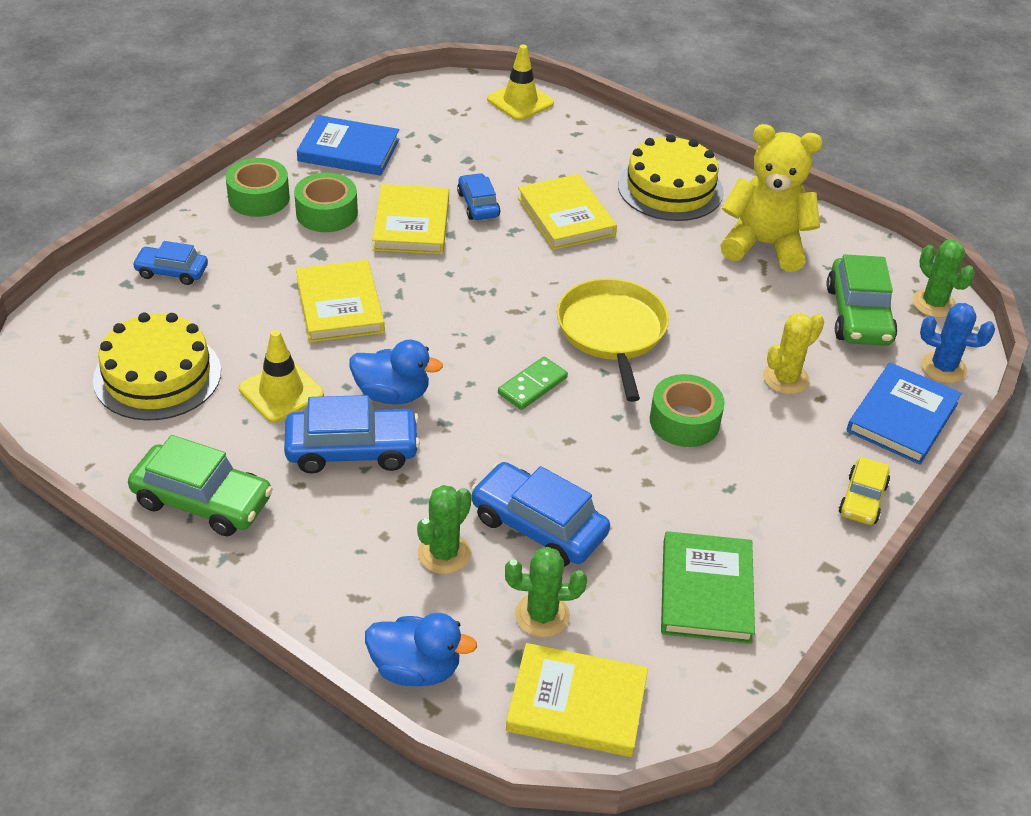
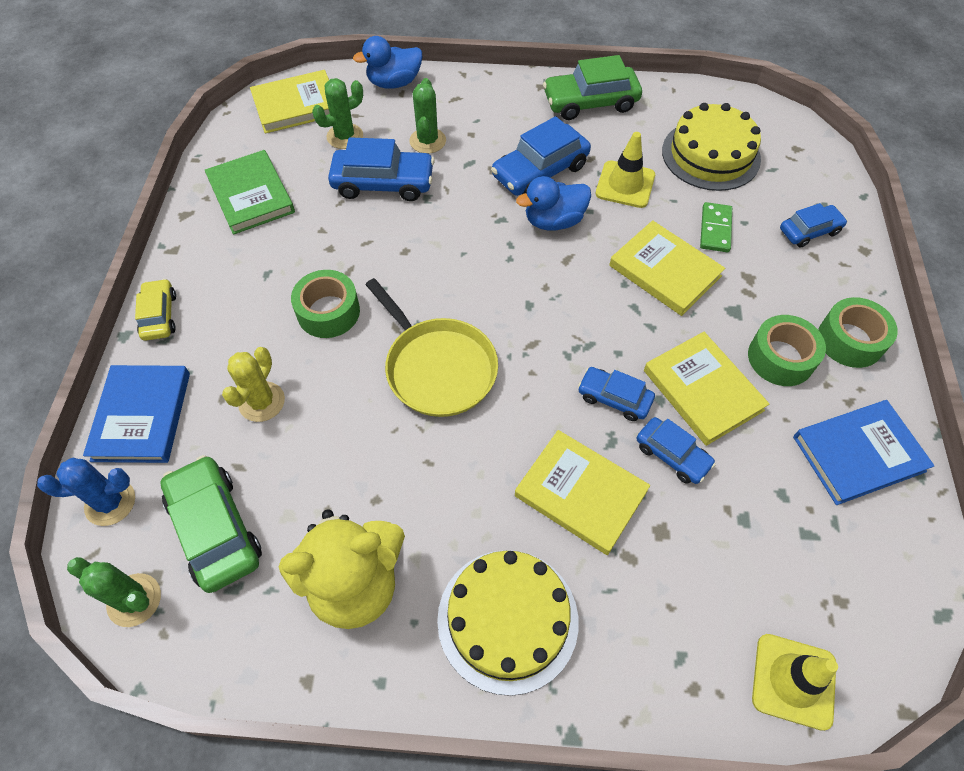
camera: 150 degrees right, 15 degrees up
green domino [498,357,568,410] -> green domino moved to [700,202,732,252]
none -> blue car [578,367,655,421]

